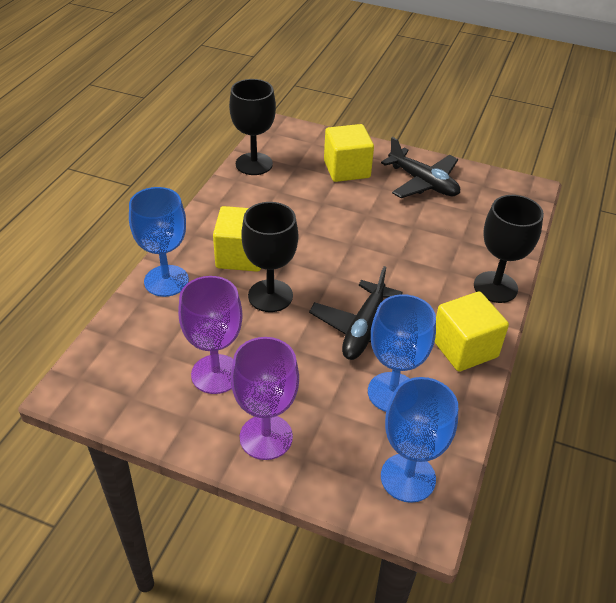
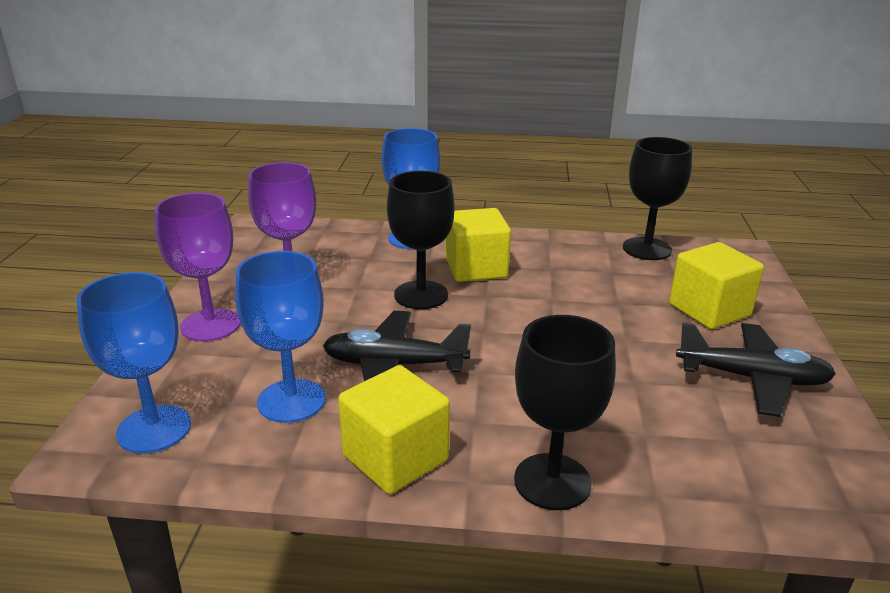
camera: 75 degrees right, 15 degrees down
black plane [381,137,460,198] -> black plane turned 105 degrees counterclockwise [676,322,836,417]

